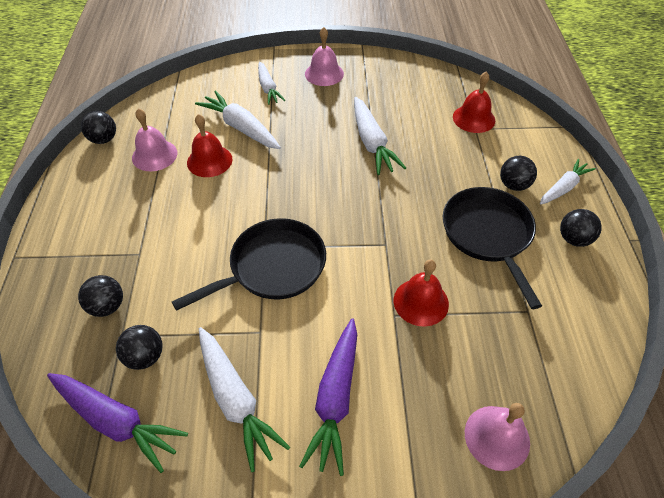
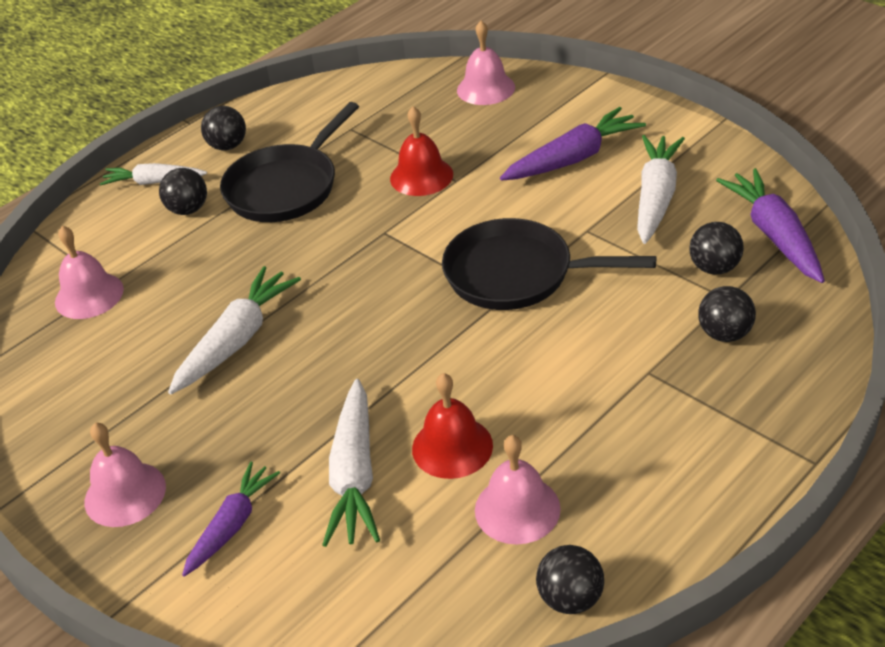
camera: 130 degrees left, 10 degrees down
white carrot [258,62,286,105] -> purple carrot [182,462,280,577]
red bell [453,72,495,133] -> pink bell [55,226,124,319]

